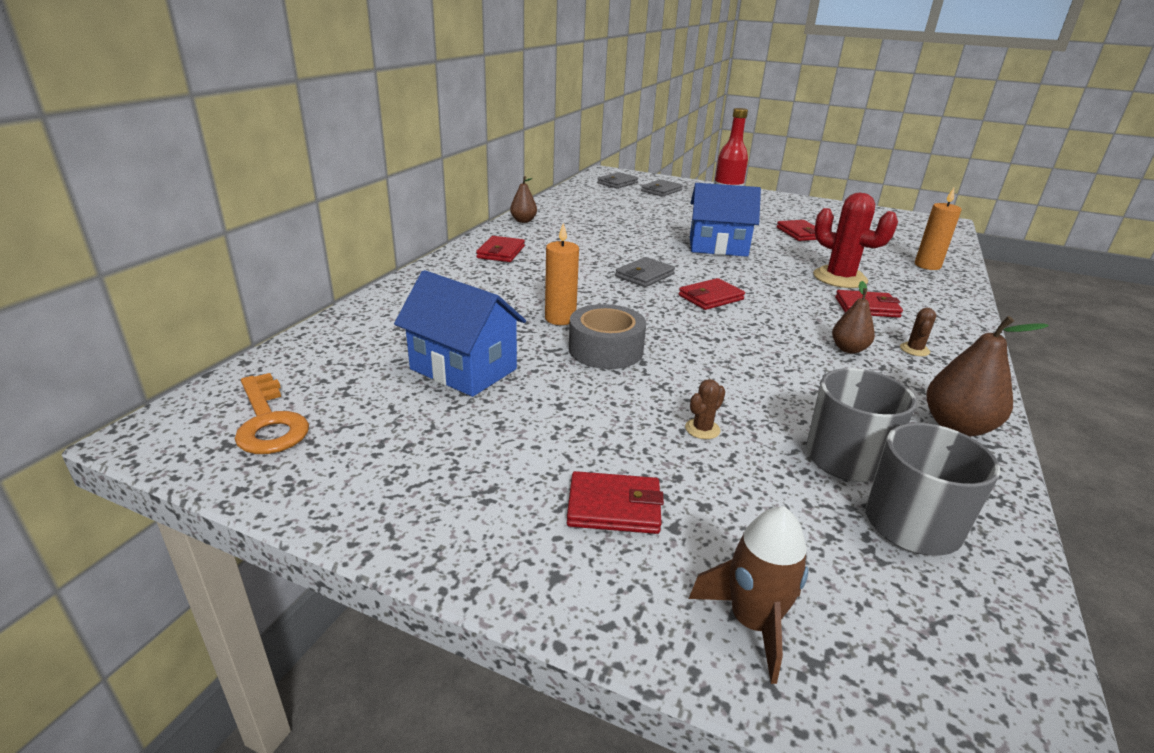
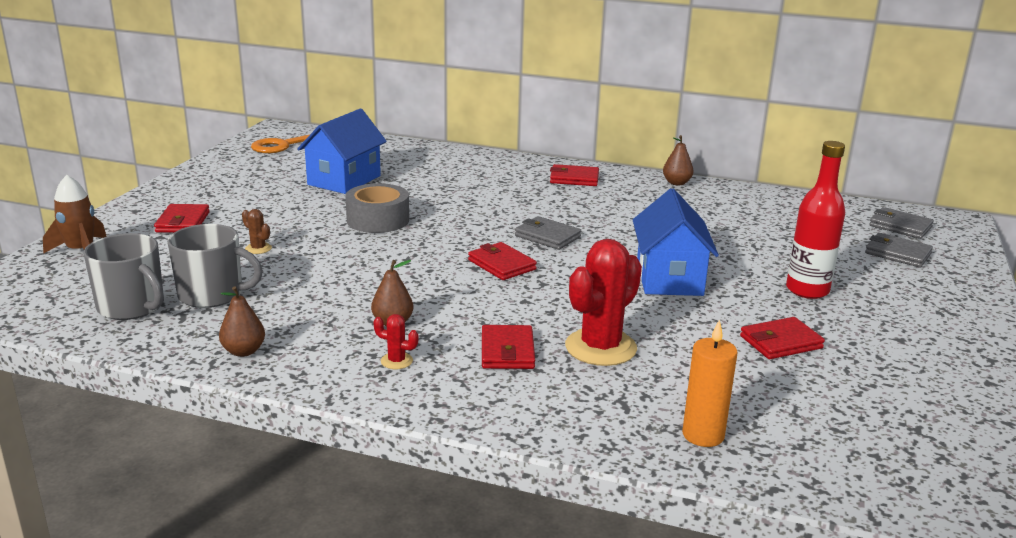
camera: 85 degrees right, 5 degrees down
orange candle [545,223,579,325] -> none
brown cactus [900,308,936,356] -> red cactus [373,314,418,369]
brown pear [926,316,1049,437] -> brown pear [219,286,265,357], size x0.64

